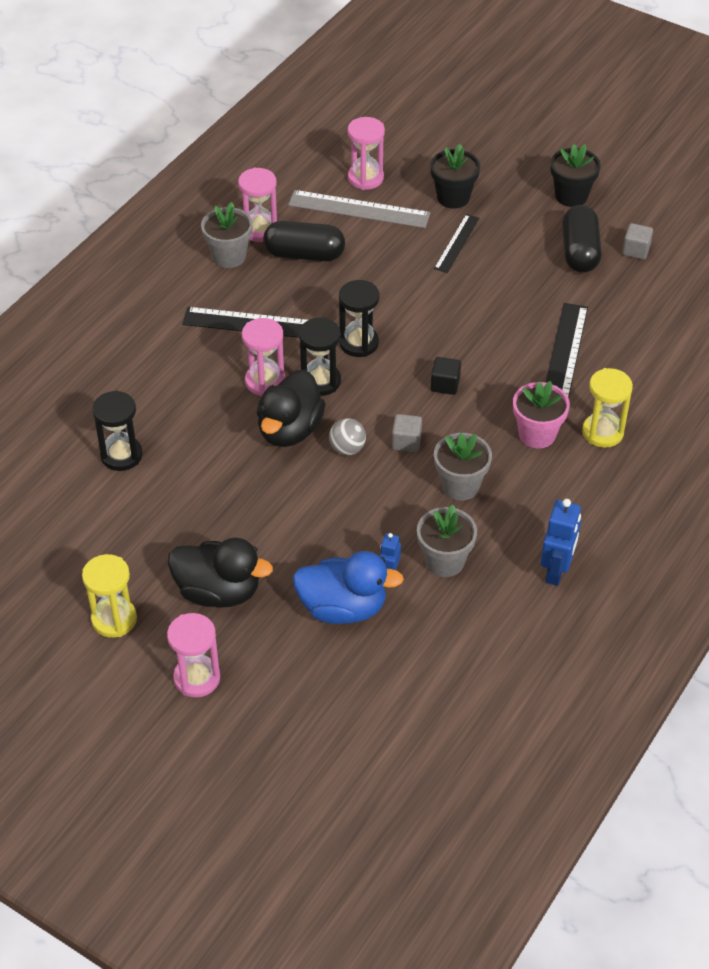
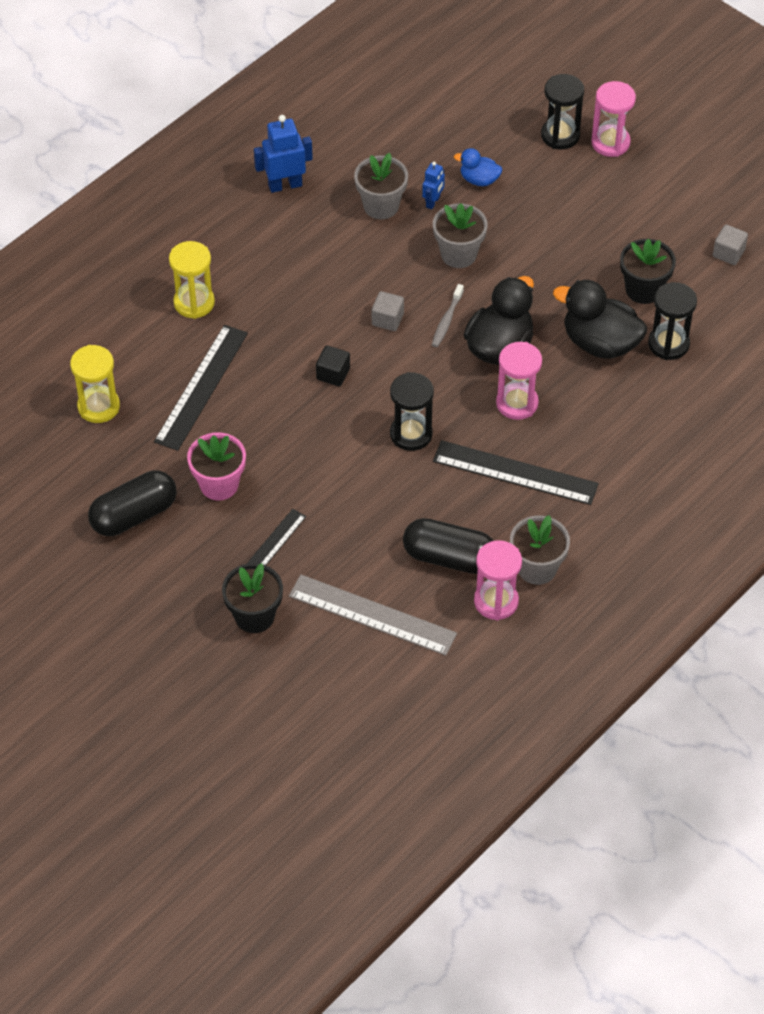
camera: 170 degrees left, 5 degrees up
yellow hourglass [82,554,137,638] -> yellow hourglass moved to [70,345,120,423]
black duck [168,538,273,608] -> black duck moved to [553,280,647,359]
blue duck [293,551,404,624] -> blue duck [454,148,502,186], size x0.53
black hourglass [299,317,341,396] -> black hourglass moved to [541,74,584,149]
grey ball [329,418,366,455] -> grey toothbrush [432,284,464,347]
pink hourglass [348,117,385,190] -> none
grey flower pot [434,433,492,501] -> grey flower pot moved to [433,203,487,268]
pink flower pot [513,381,570,448] -> pink flower pot moved to [187,432,246,501]
blue robot [541,499,581,586] -> blue robot turned 45 degrees clockwise [254,115,313,193]
black flower pot [551,144,601,207] -> black flower pot moved to [620,239,676,304]
black capsule [562,205,602,273] -> black capsule turned 45 degrees clockwise [88,470,177,536]
grey cube [622,223,653,260] -> grey cube moved to [713,225,748,265]

